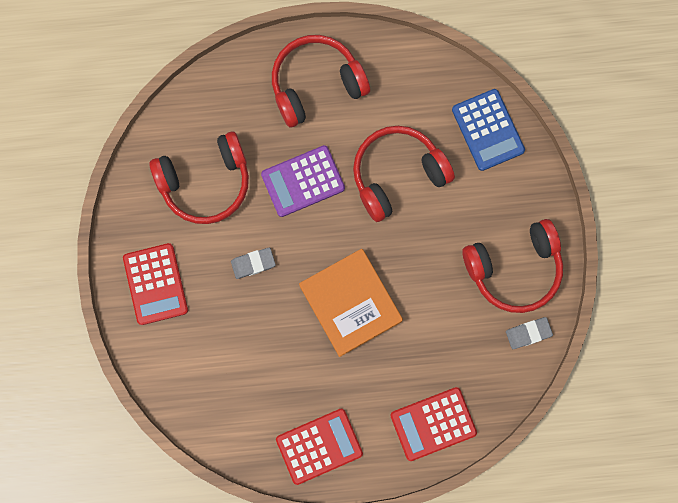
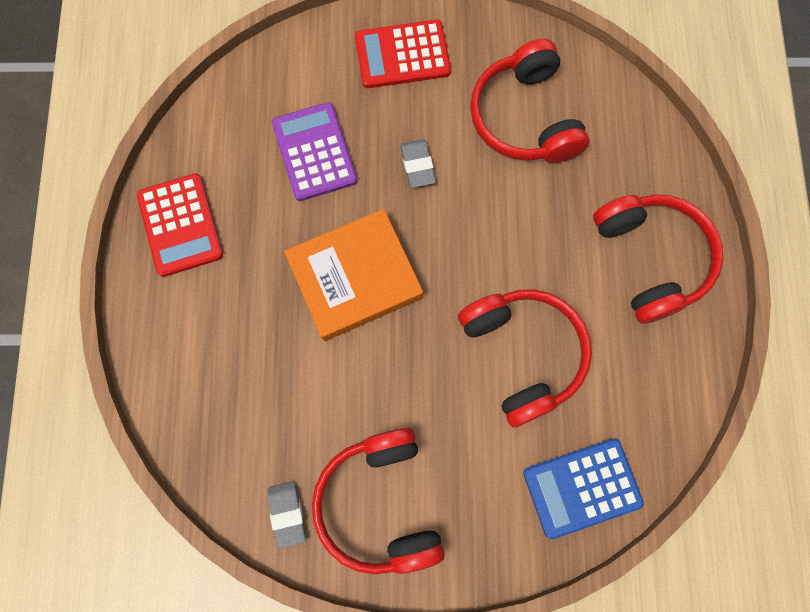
camera: 95 degrees right, 5 degrees down
purple calculator [261,145,345,217] -> purple calculator moved to [272,102,357,201]
red calculator [390,387,477,461] -> none

